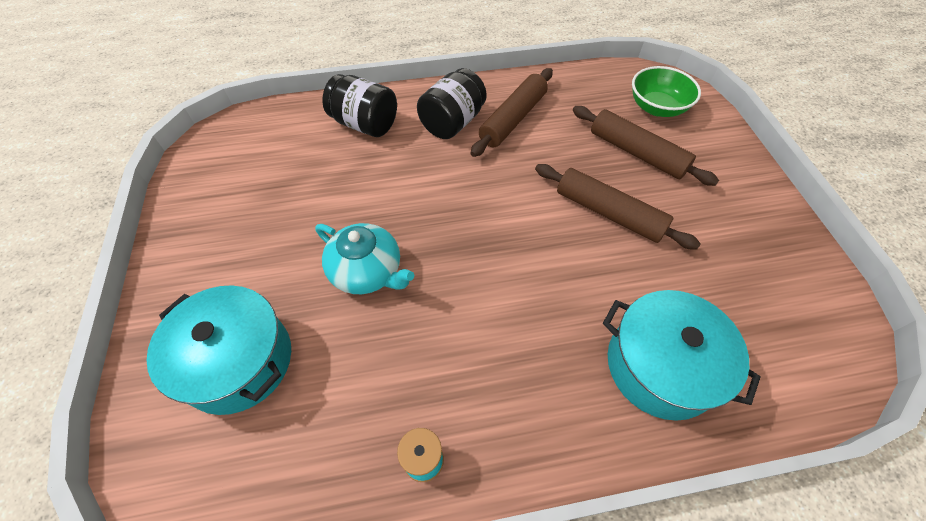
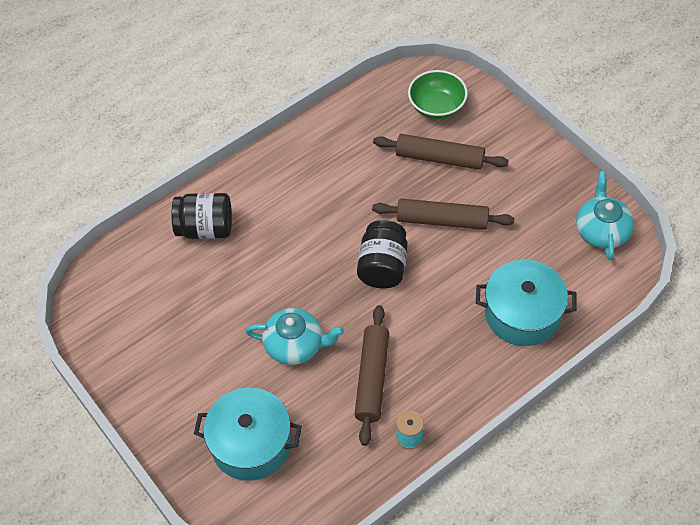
camera: 25 degrees left, 0 degrees up
black jar [417,68,487,139] -> black jar moved to [357,220,407,289]
brown rolling pin [471,68,553,157] -> brown rolling pin moved to [354,305,389,446]
none -> turquoise teapot [576,172,634,260]

